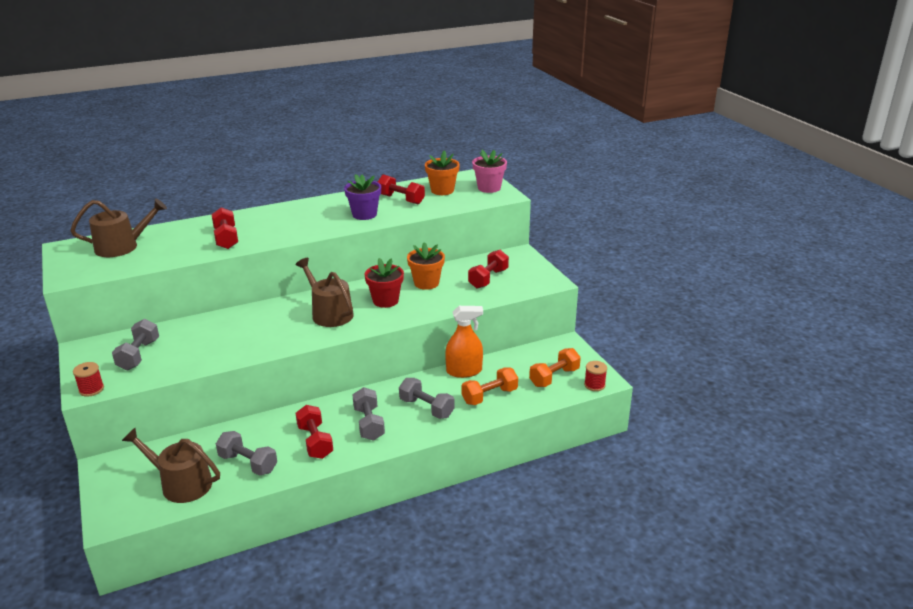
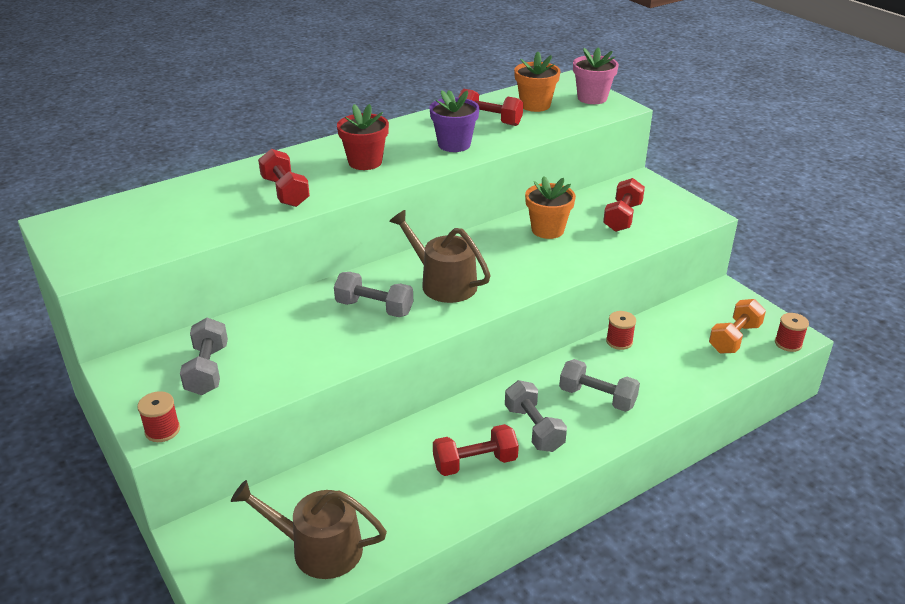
camera: 10 degrees left, 5 degrees up
brown watering can [70,198,167,257] -> none
grey dumbbell [216,431,277,476] -> grey dumbbell moved to [334,272,413,317]
red dumbbell [295,405,333,459] -> red dumbbell turned 75 degrees counterclockwise [433,424,519,476]
red flower pot [365,258,404,308] -> red flower pot moved to [337,104,389,170]
orange spray bottle [445,306,483,378] -> red spool [606,311,636,350]
orange dumbbell [462,367,518,405] -> none

